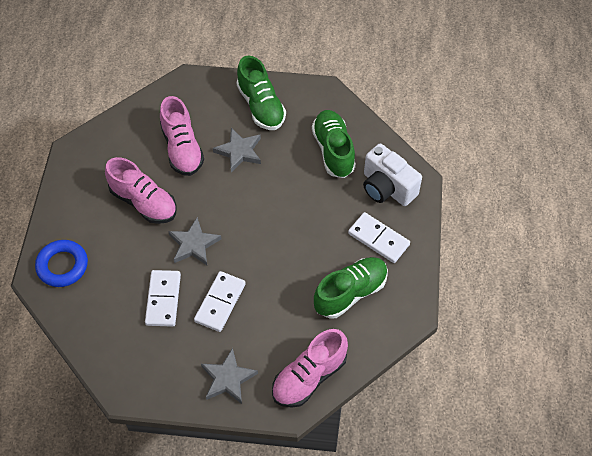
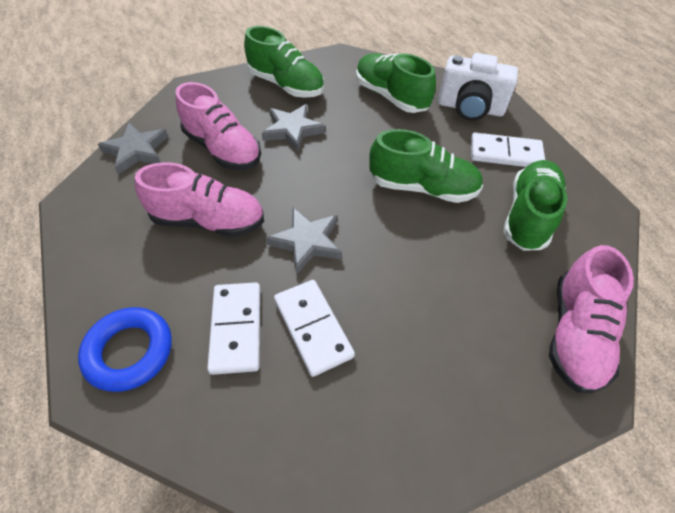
camera: 30 degrees left, 5 degrees down
white domino [194,271,246,332] -> white domino moved to [207,282,260,375]
grey star [201,348,258,404] -> grey star moved to [98,122,168,174]
none -> green shoe [369,129,483,203]

